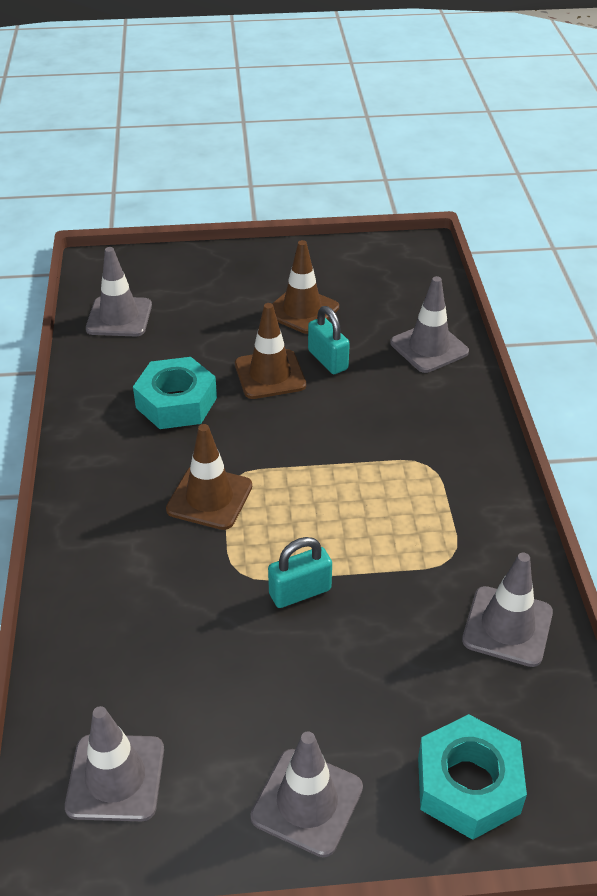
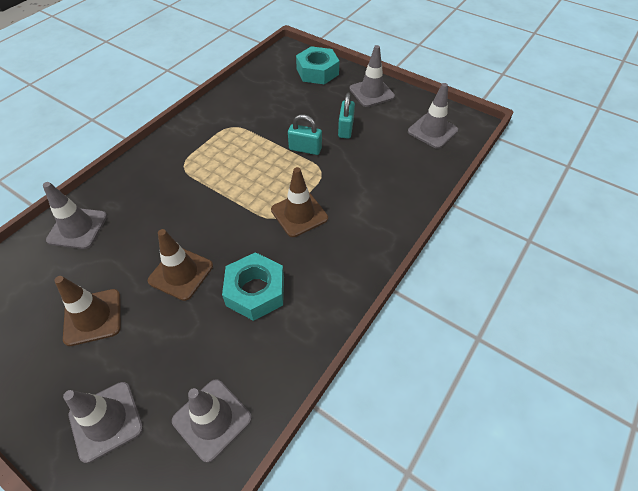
camera: 140 degrees left, 10 degrees up
turquoise padlock [308,306,350,374] -> turquoise padlock moved to [338,93,355,139]
grey traffic cone [462,553,553,667] -> grey traffic cone moved to [63,382,143,463]

